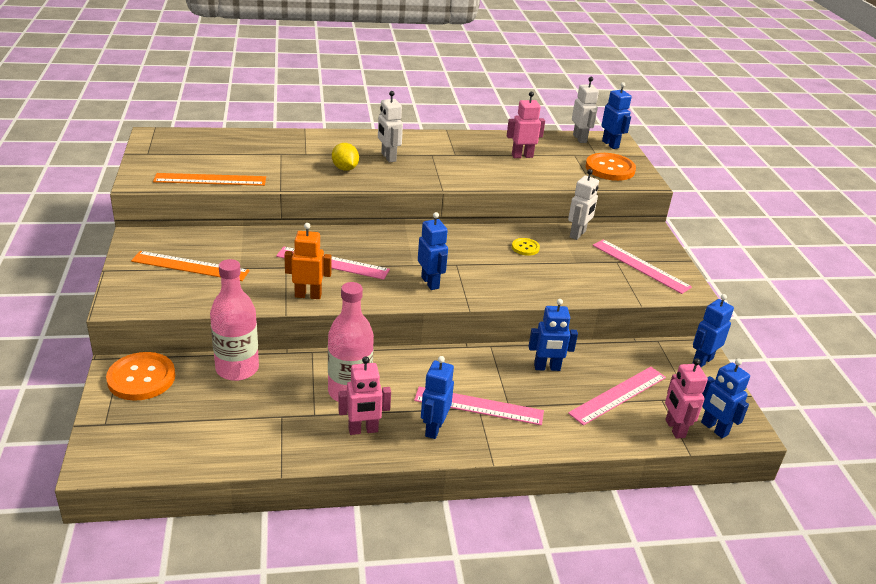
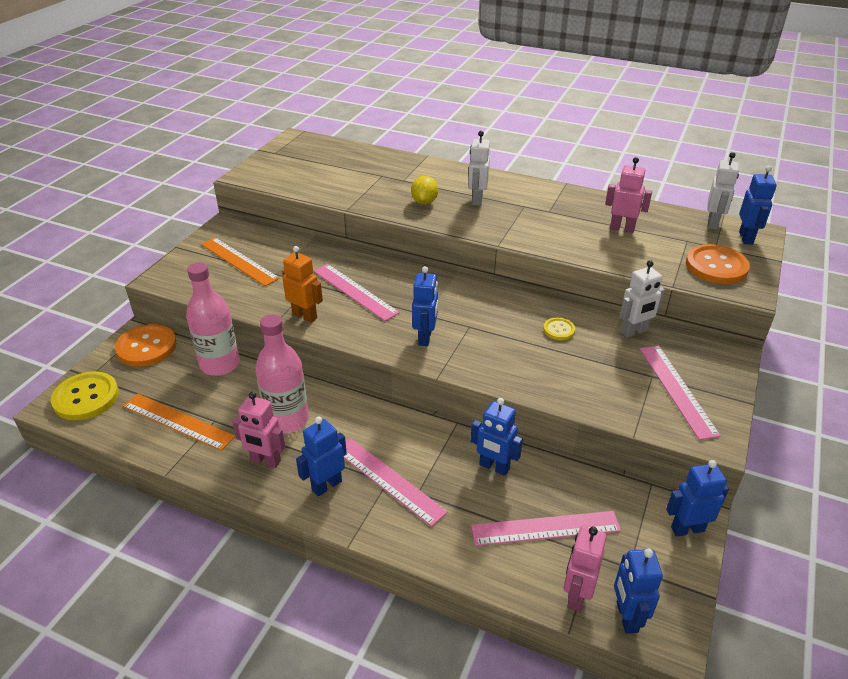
camera: 35 degrees right, 5 degrees up
orange ruler [153,173,266,186] -> orange ruler moved to [123,393,235,451]
none -> yellow button [51,371,119,420]

